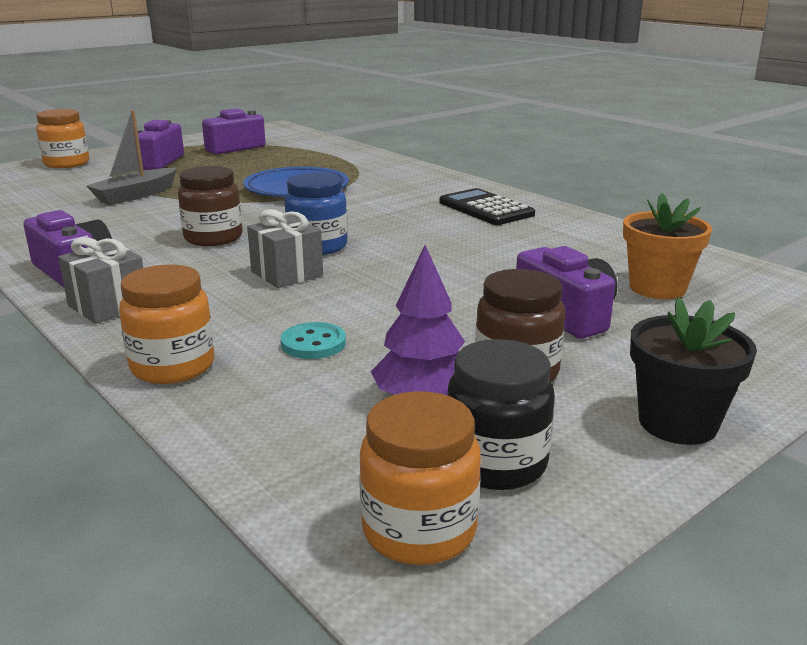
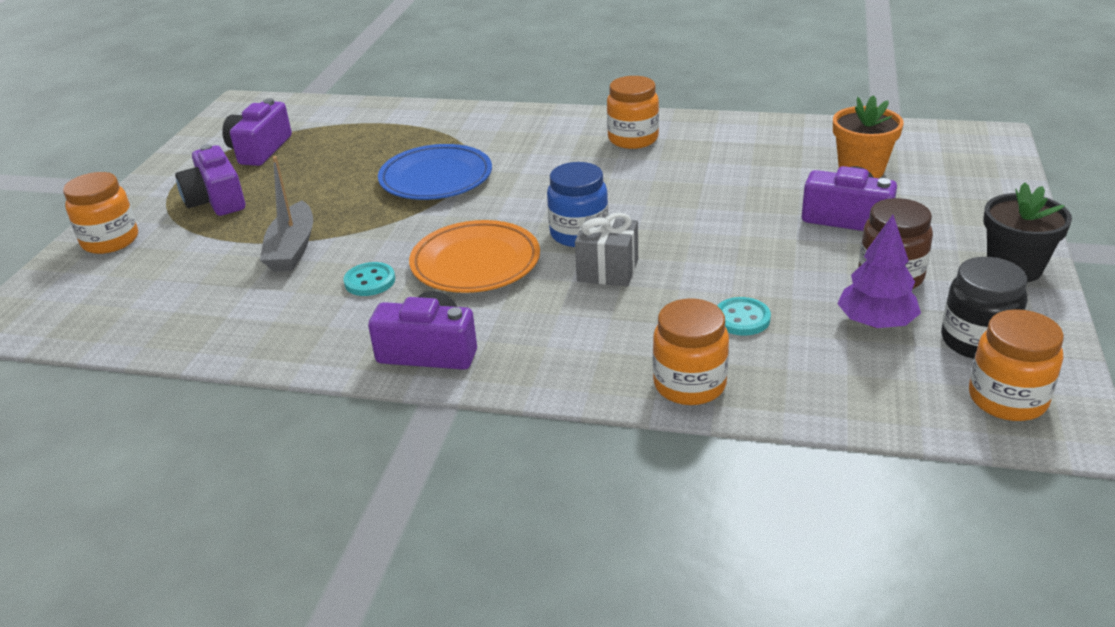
camera: 35 degrees left, 10 degrees up
grey gift [58,237,143,324] -> none
brown jar [178,166,243,246] -> orange plate [409,220,540,293]
black calculator [439,188,535,225] -> orange jar [607,76,659,149]
none -> turquoise button [344,262,395,296]

